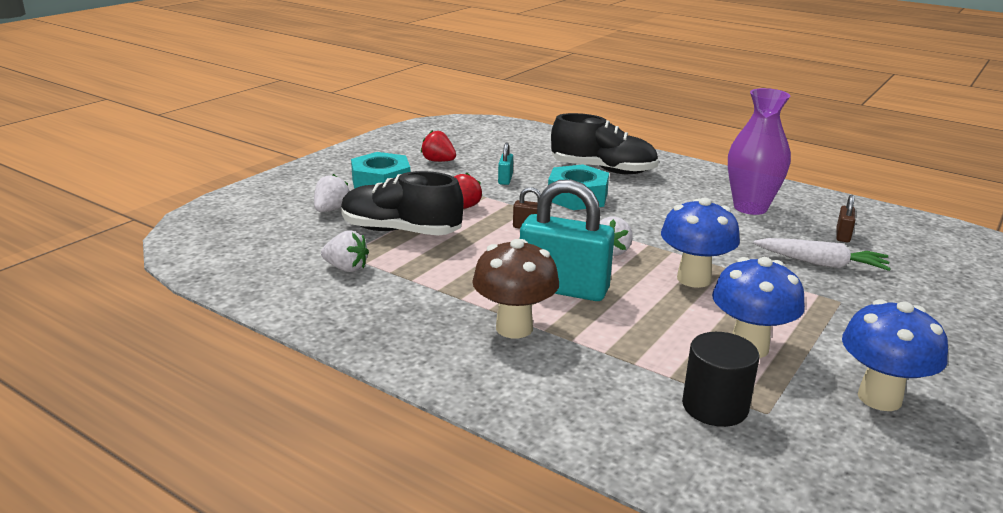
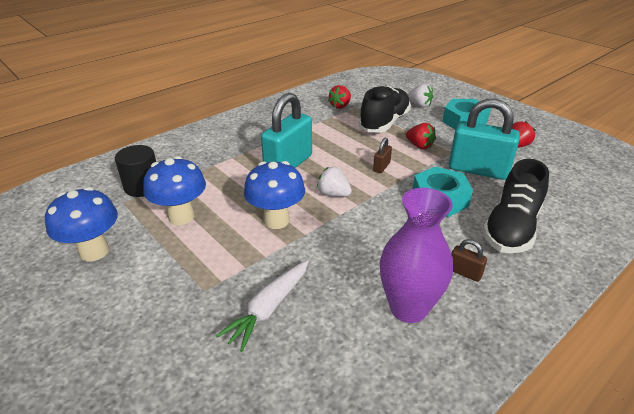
camera: 105 degrees right, 10 degrees up
white strawberry [321,230,369,272] -> red strawberry [328,85,351,109]
brown mushroom [472,239,559,338] -> none
turquoise padlock [498,143,513,185] -> turquoise padlock [449,99,520,180], size x2.33
brown padlock [836,195,855,242] -> brown padlock moved to [451,239,487,282]

